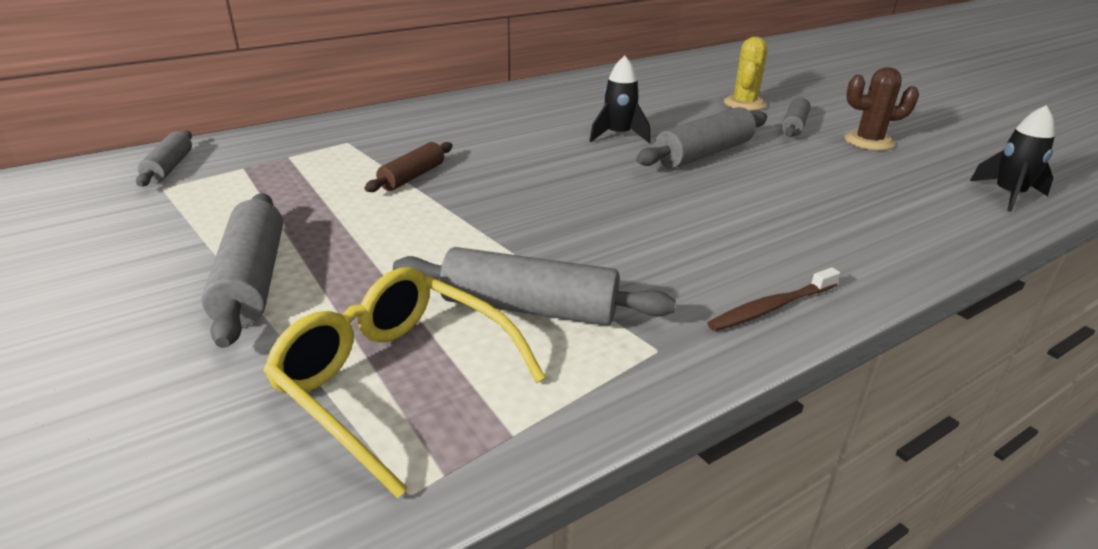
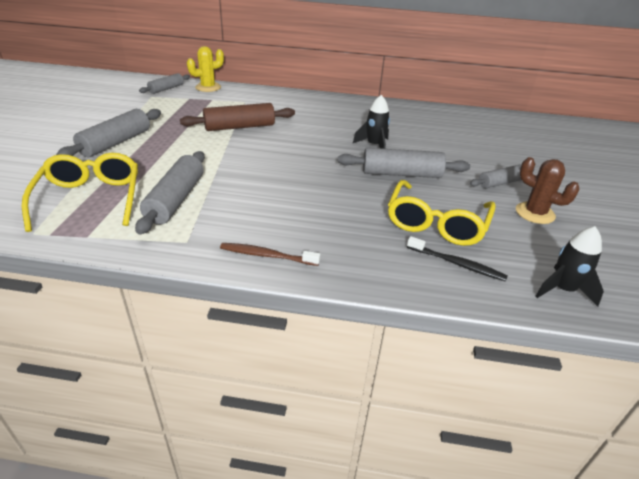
camera: 40 degrees right, 5 degrees up
brown rolling pin [365,142,452,192] -> brown rolling pin [180,103,295,131], size x1.62
grey rolling pin [393,247,676,325] -> grey rolling pin turned 45 degrees clockwise [135,151,205,234]
yellow cactus [724,37,768,111] -> yellow cactus moved to [187,46,224,92]
none -> yellow glasses [388,180,496,246]
none -> black toothbrush [407,236,508,281]

